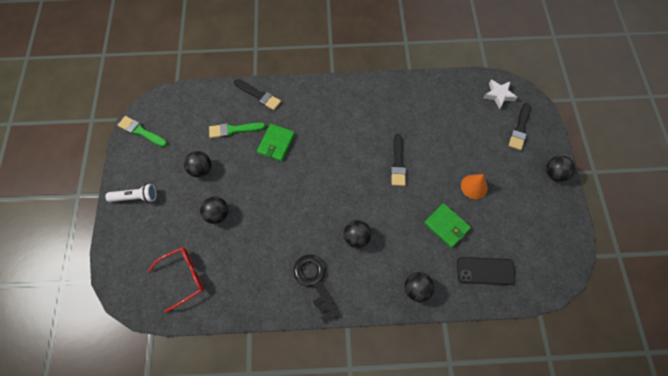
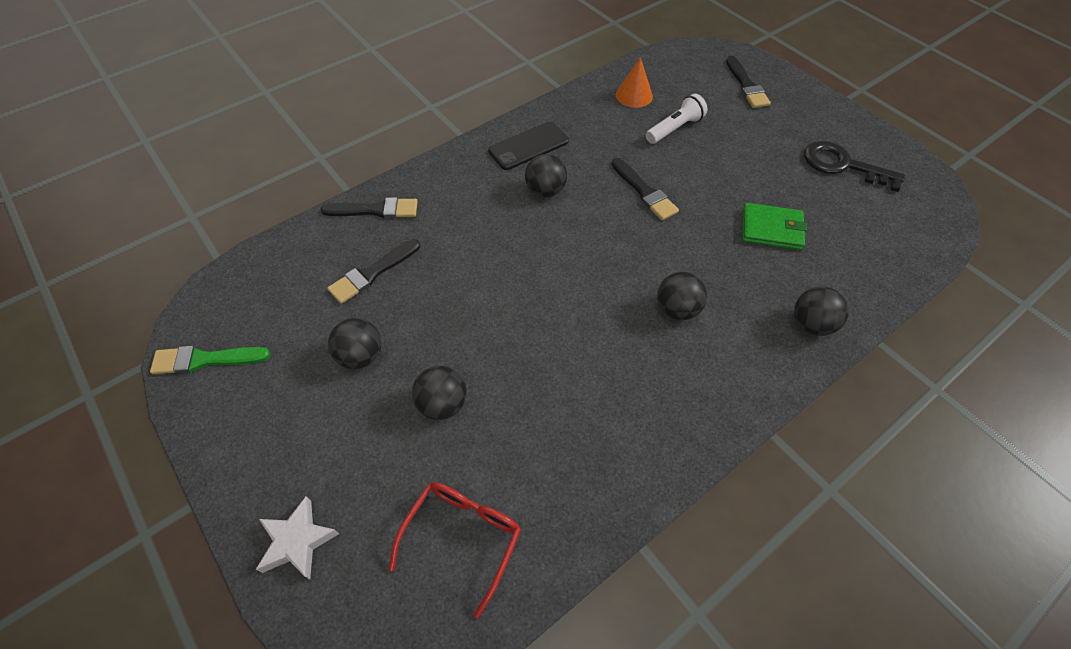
camera: 35 degrees left, 10 degrees down
white flashlight [105,184,156,203] -> white flashlight moved to [646,94,707,144]
green brush [209,122,265,138] -> black brush [327,239,420,304]
green wallet [257,124,295,161] -> none
black key [293,255,339,322] -> black key moved to [804,141,905,192]
black phone [457,257,516,285] -> black phone moved to [488,122,569,170]
orange cone [461,174,488,199] -> orange cone moved to [616,57,653,108]
white star [484,80,518,110] -> white star moved to [256,496,339,580]
black ball [546,155,576,182] -> black ball moved to [525,154,567,197]

